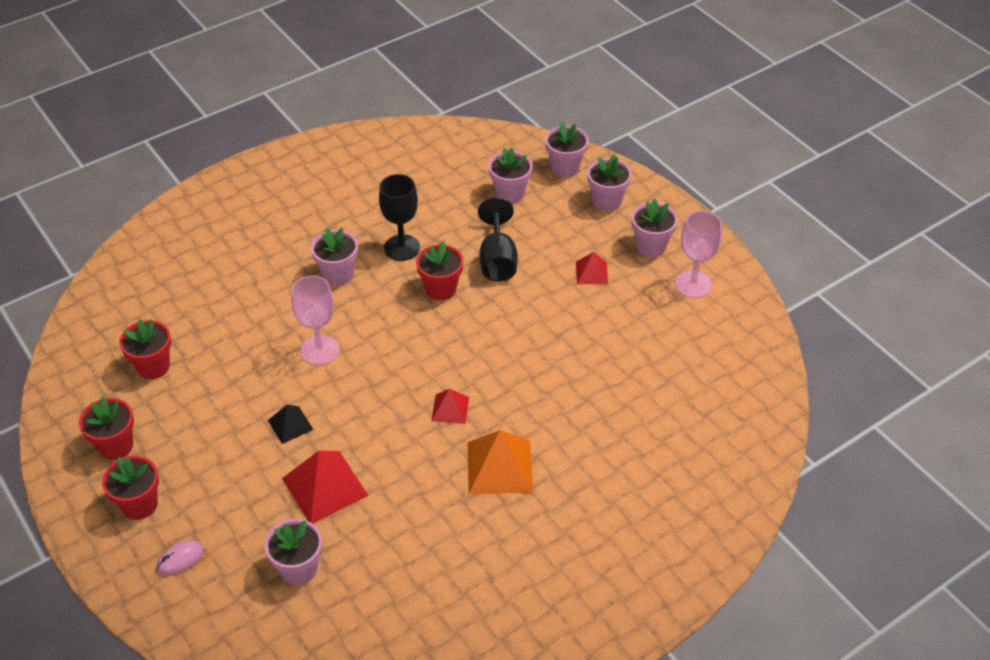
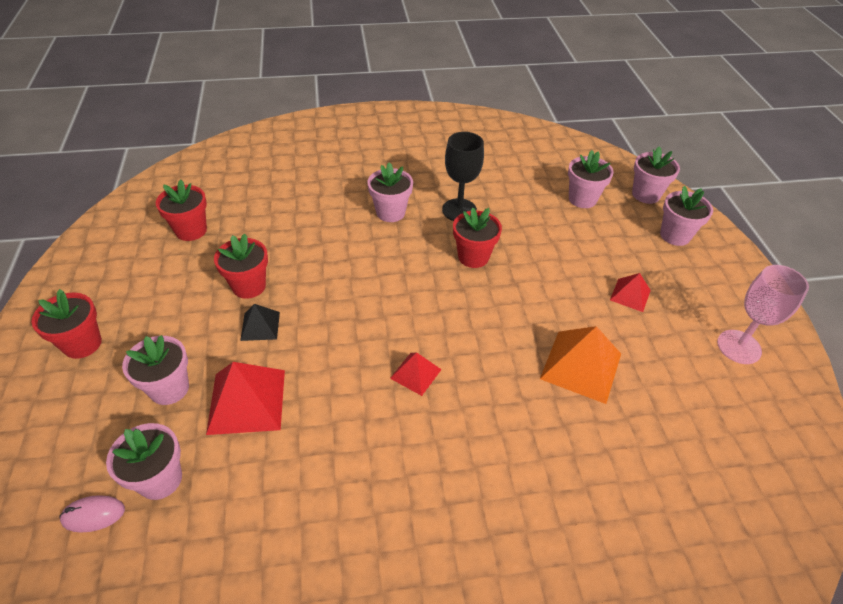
camera: 25 degrees right, 0 degrees up
red flower pot [79,396,134,460] -> red flower pot moved to [214,234,268,299]
pink mouse [156,541,204,575] -> pink mouse moved to [59,495,125,532]
pink goblet [291,276,340,365] -> none
orange pyramid [467,430,533,494] -> orange pyramid moved to [540,326,621,404]
black goblet [478,198,518,282] -> none
pink flower pot [632,198,678,257] -> pink flower pot moved to [122,335,189,405]

